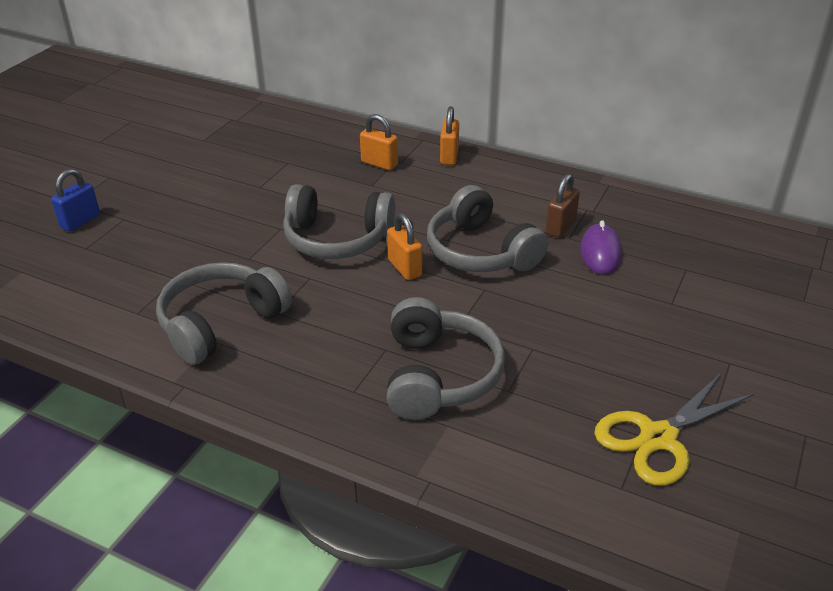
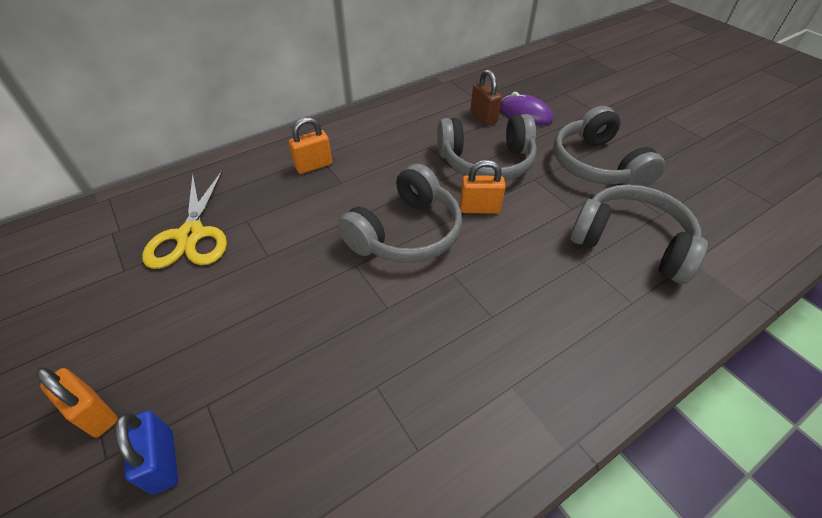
camera: 60 degrees left, 10 degrees up
grey headphones [156,262,292,365] -> grey headphones moved to [553,106,665,187]
orange padlock [440,106,459,165] -> orange padlock moved to [36,367,118,437]
yellow scissors [594,372,755,486] -> yellow scissors moved to [142,170,227,269]

